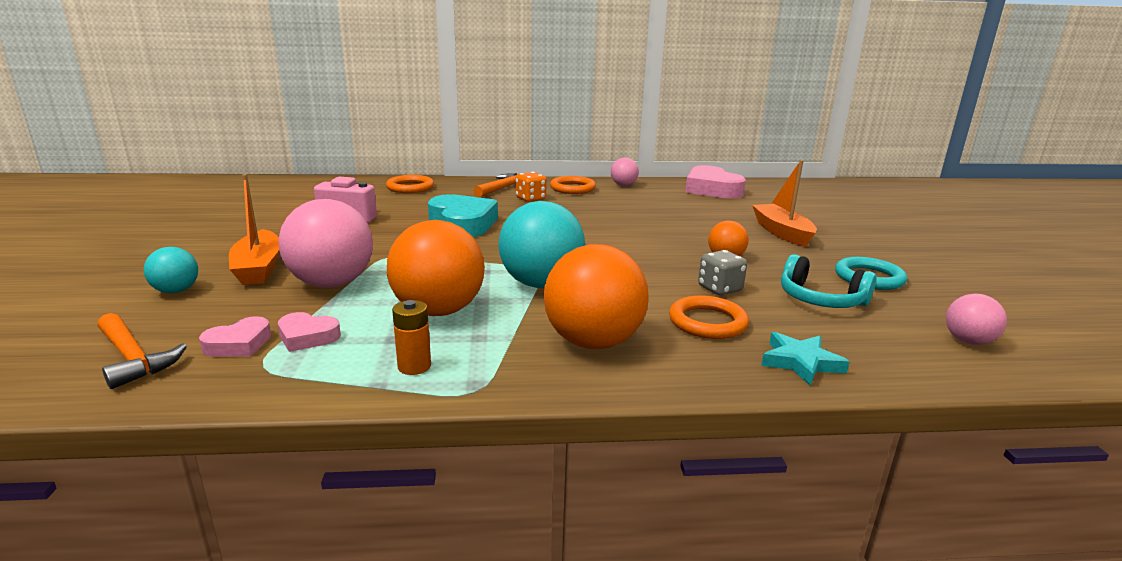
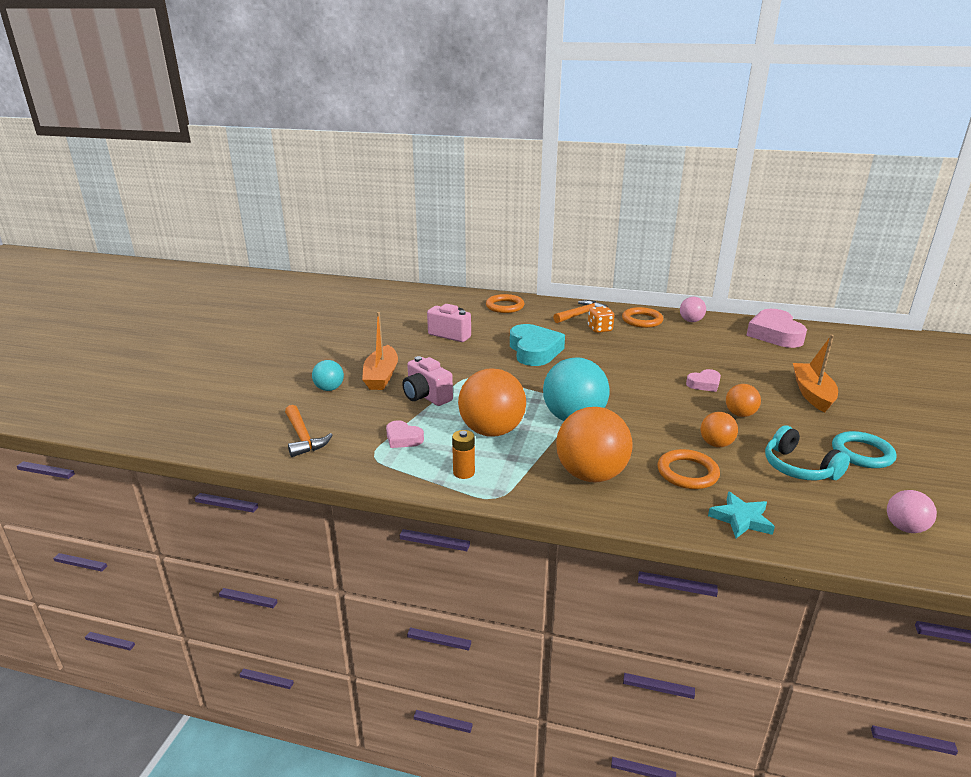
camera: 20 degrees right, 5 degrees up
pink heart [199,316,271,357] -> pink heart moved to [686,369,721,392]
pink ball [279,199,373,288] -> pink camera [403,356,453,406]
grey dice [698,250,747,295] -> orange ball [700,412,738,447]

